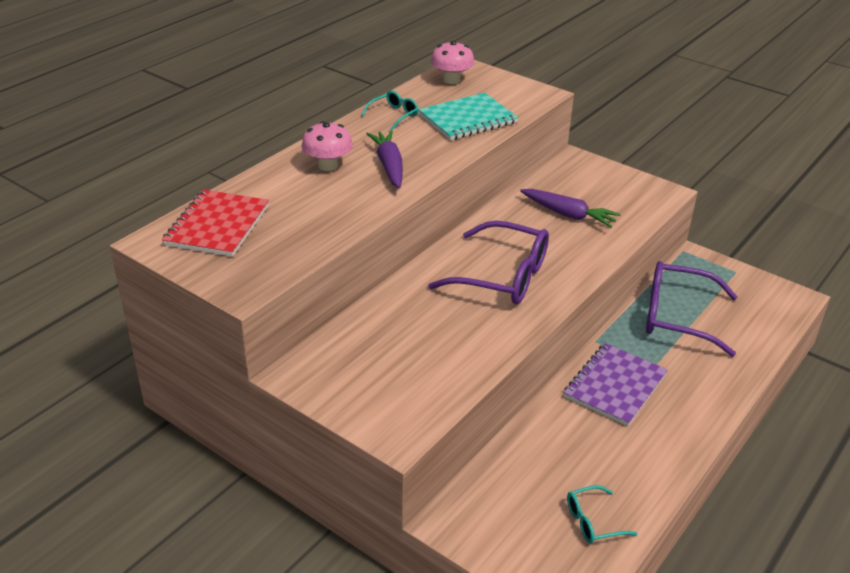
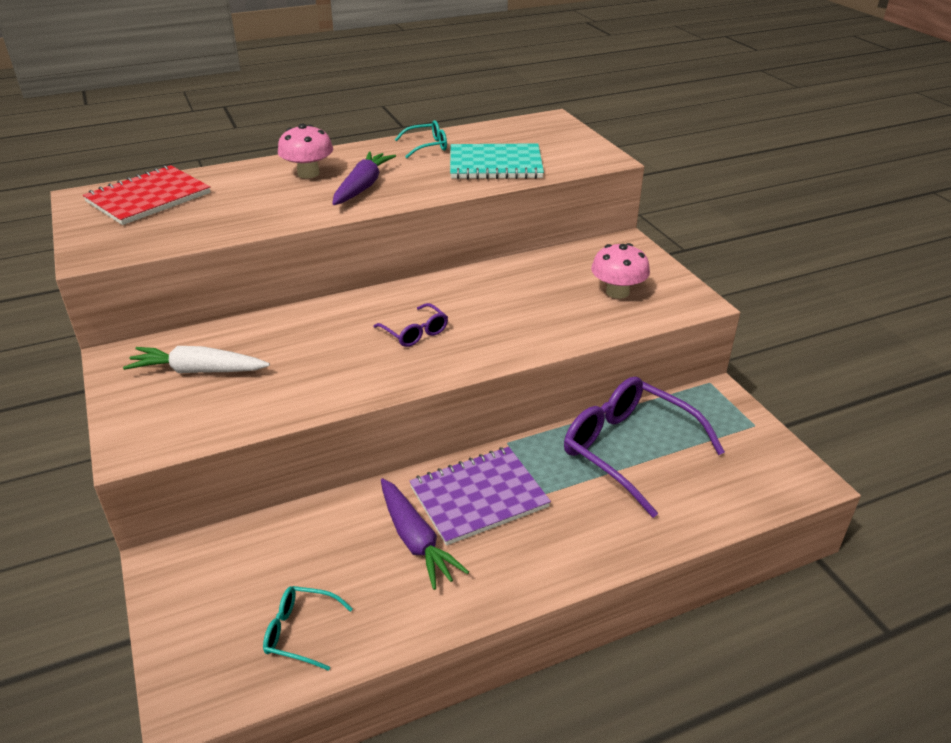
camera: 30 degrees right, 0 degrees up
purple glasses [428,221,549,304] -> purple glasses [373,303,448,347], size x0.48
pink mushroom [431,41,475,84] -> pink mushroom moved to [591,243,650,299]
purple carrot [520,189,621,228] -> purple carrot moved to [381,478,469,590]
none -> white carrot [123,346,270,373]

